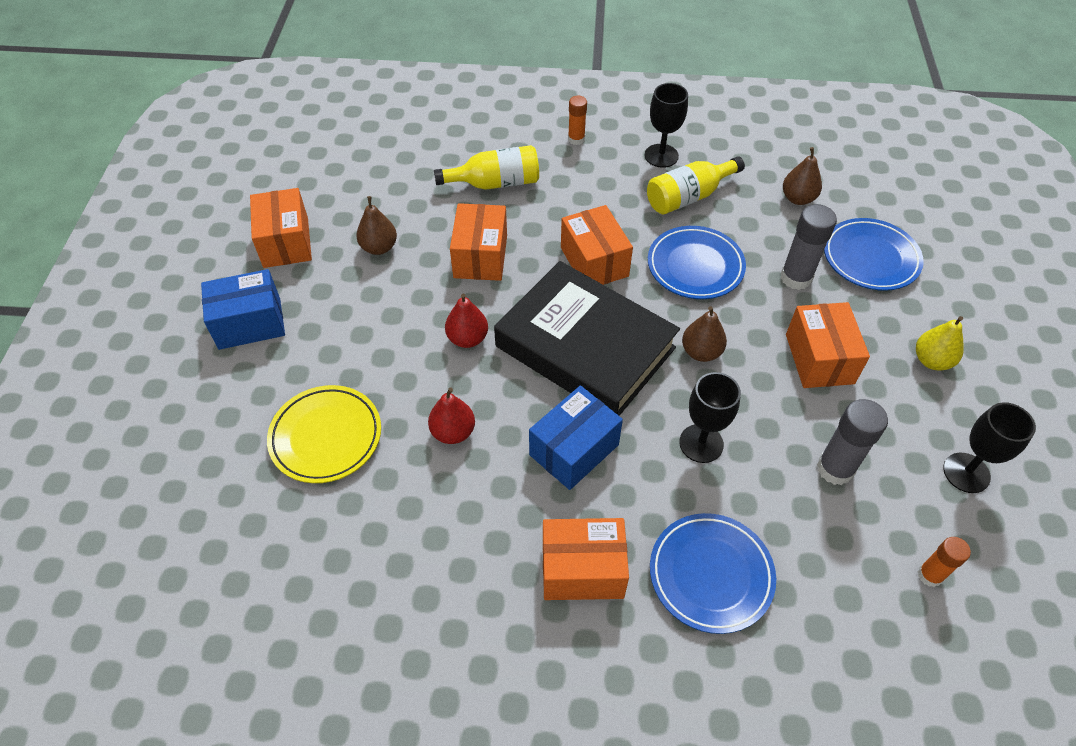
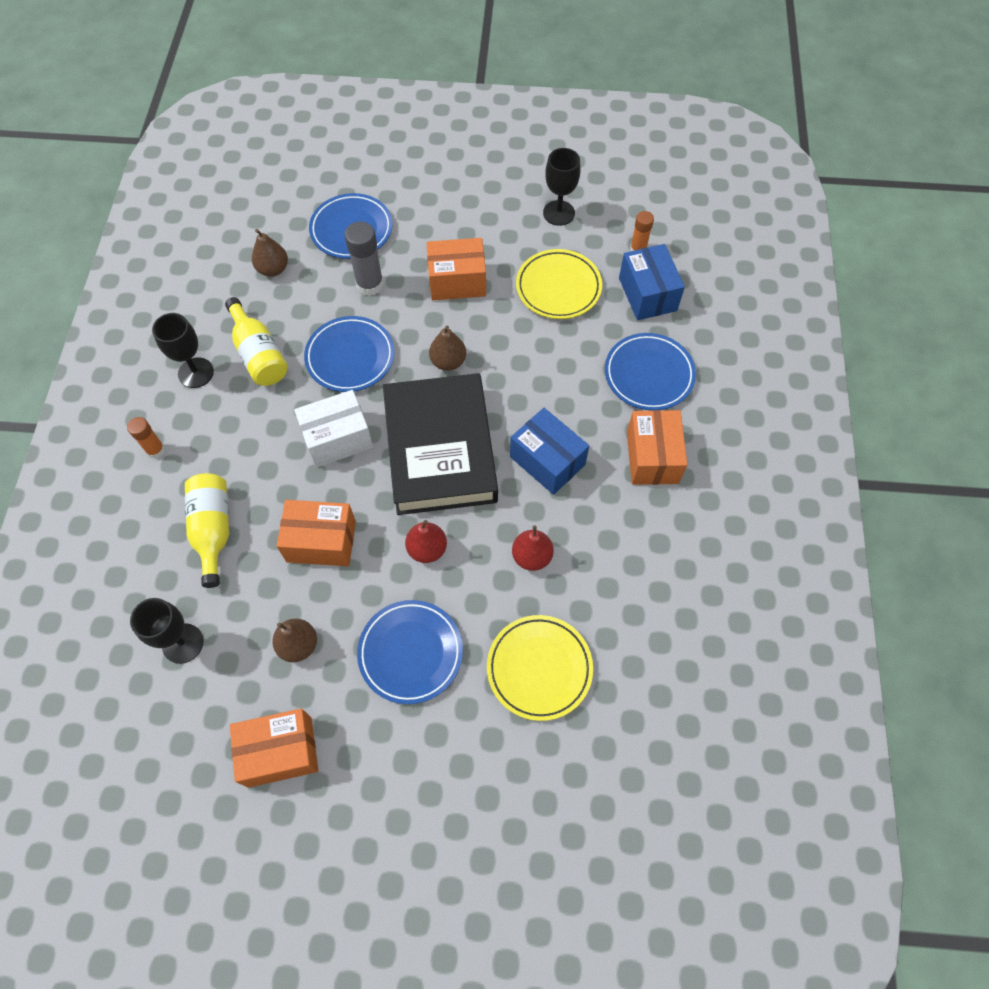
camera: 90 degrees left, 10 degrees up
blue box [201,269,285,350] -> blue box moved to [619,244,685,320]
black book [494,261,680,416] -> black book turned 45 degrees counterclockwise [383,373,498,515]
orange box [561,205,633,285] -> white box [294,390,373,468]
black goblet [679,372,741,463] -> black goblet moved to [130,598,204,664]
grey glue stick [817,399,888,485] -> yellow plate [516,249,602,319]
yellow pear [916,316,964,371] -> none
none -> blue plate [357,600,463,704]

